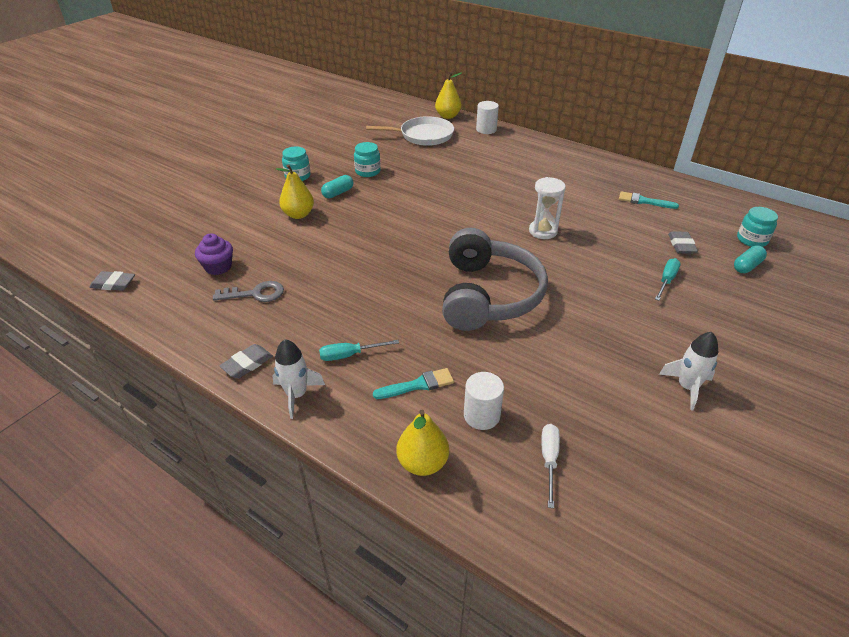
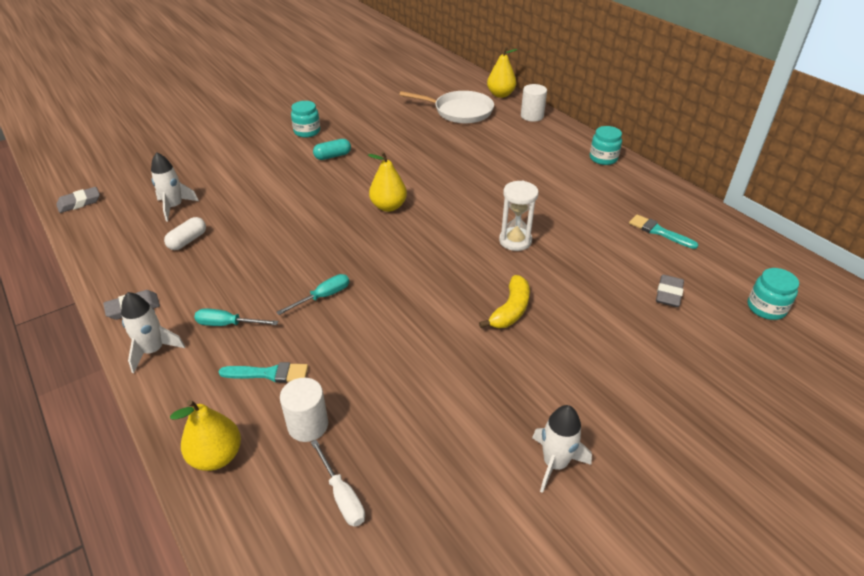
camera: 20 degrees right, 0 degrees up
grey eraser [89,271,135,291] -> grey eraser turned 60 degrees counterclockwise [56,187,100,213]
purple cupcake [195,233,233,275] -> white rocket [151,152,199,221]
grey key [213,281,284,302] -> white capsule [164,217,206,250]
yellow pear [276,164,314,219] -> yellow pear moved to [368,152,407,212]
turquoise jar [354,142,381,177] -> turquoise jar moved to [590,126,622,165]
grey headphones [442,228,548,331] -> none
white screwdriver [541,424,560,508] -> white screwdriver turned 120 degrees clockwise [311,440,365,527]
turquoise screwdriver [655,258,681,301] -> turquoise screwdriver moved to [276,274,349,315]
turquoise capsule [734,245,767,273] -> none
none -> yellow banana [479,275,530,328]

